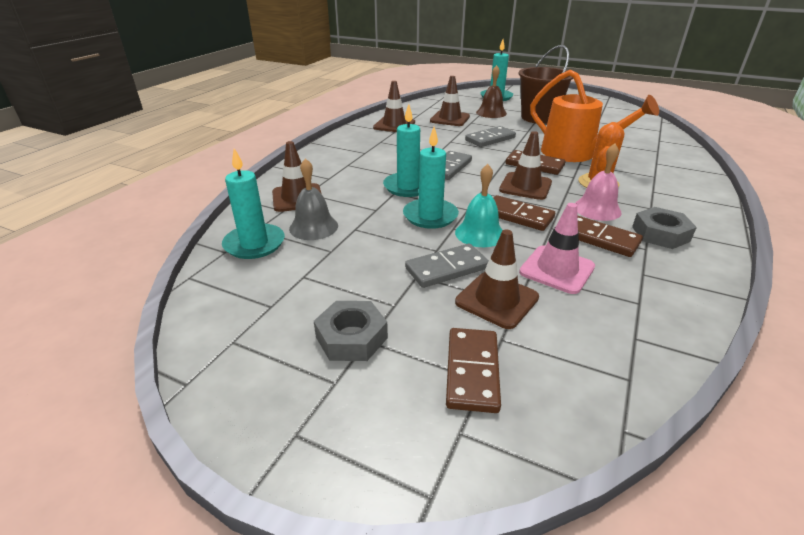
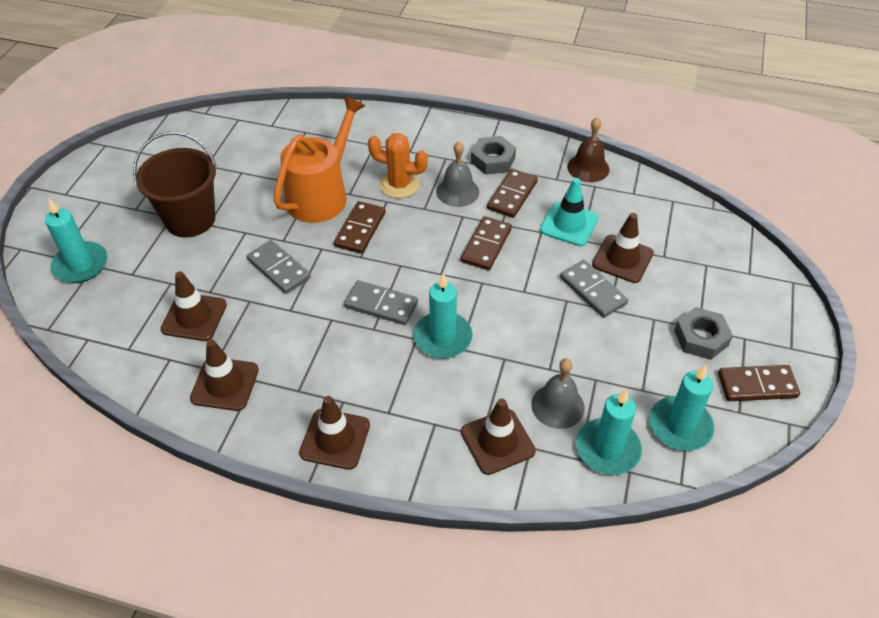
camera: 100 degrees left, 15 degrees up
turquoise candle [403,127,459,229] -> turquoise candle moved to [649,365,714,451]
brown domino [446,328,501,413] -> brown domino moved to [718,365,800,401]
turquoise bell [455,164,503,247] -> none
brown bell [476,65,507,118] -> brown bell moved to [567,117,609,182]
brown traffic cone [499,131,552,200] -> brown traffic cone moved to [299,396,370,470]
pink traffic cone [519,203,595,294] -> turquoise traffic cone [540,178,599,246]
pink bell [575,144,622,221] -> grey bell [436,141,479,207]

